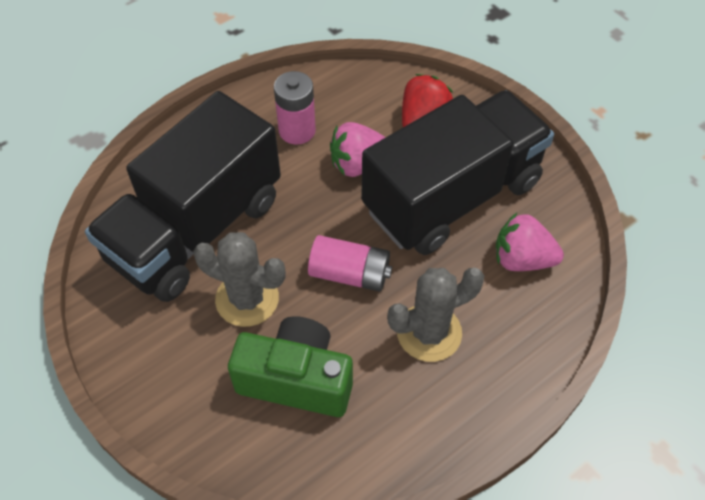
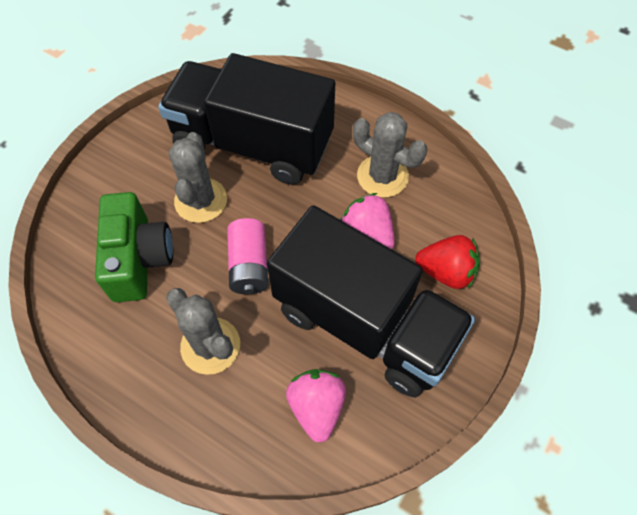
camera: 70 degrees right, 5 degrees up
pink battery [274,71,316,145] -> grey cactus [353,112,427,198]

